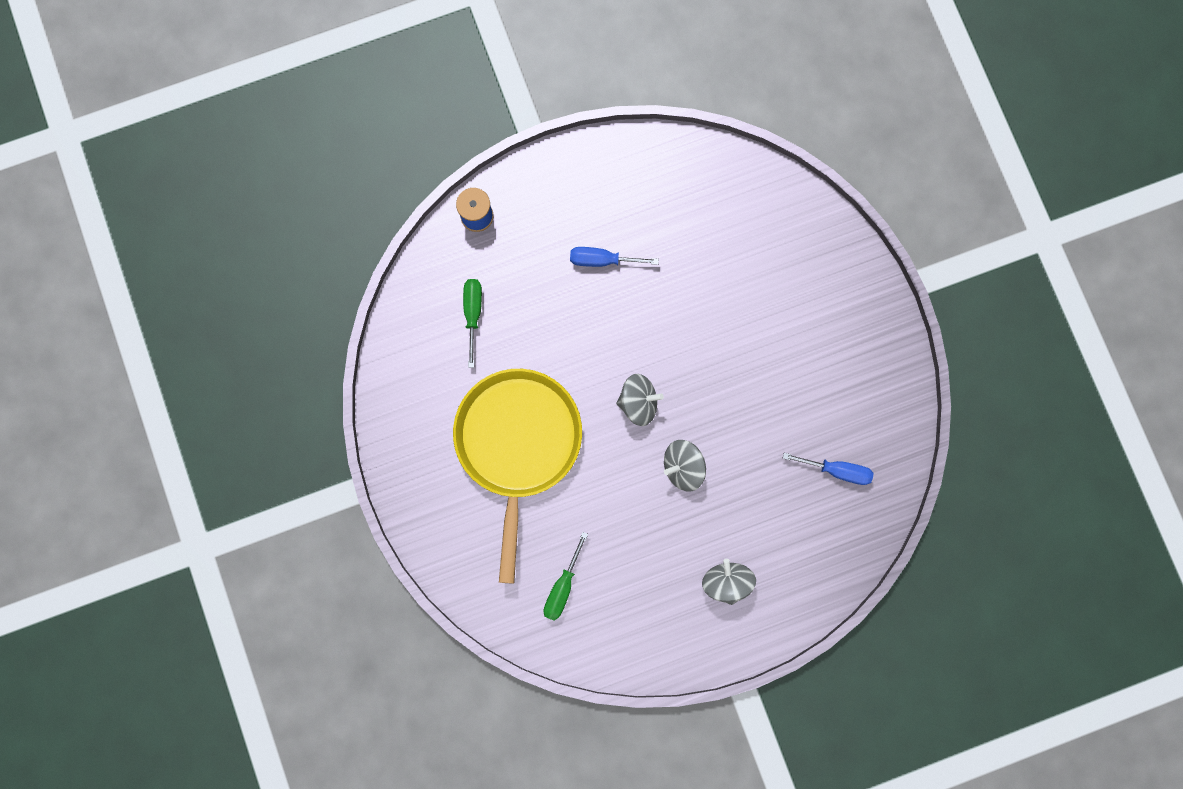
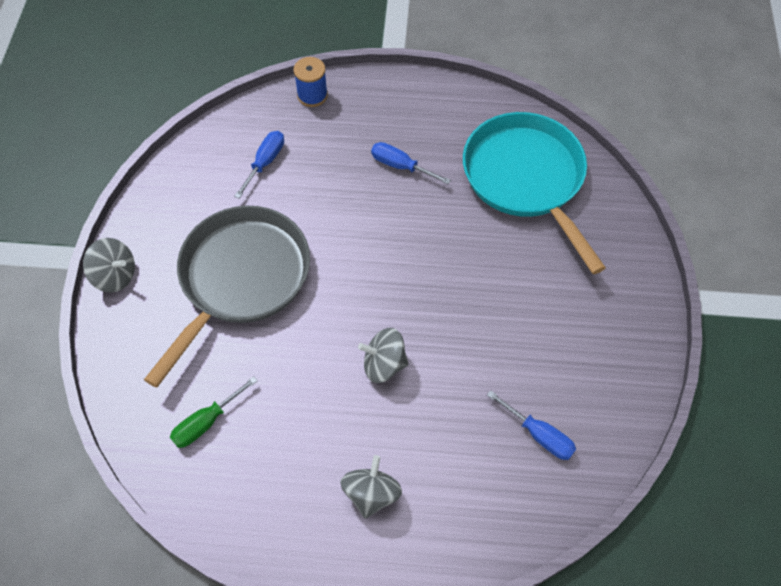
camera: 25 degrees right, 20 degrees down
yellow pan [453,369,582,583] -> grey pan [144,206,310,388]
green screwdriver [463,279,482,368] -> blue screwdriver [234,131,284,199]
grey spinning top [616,374,664,426] -> grey spinning top moved to [83,238,135,293]
none -> turquoise pan [463,112,606,274]

